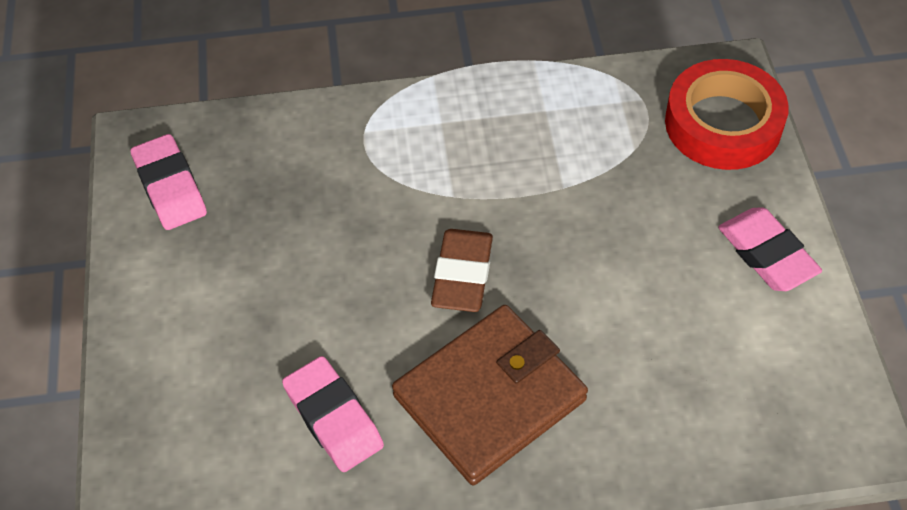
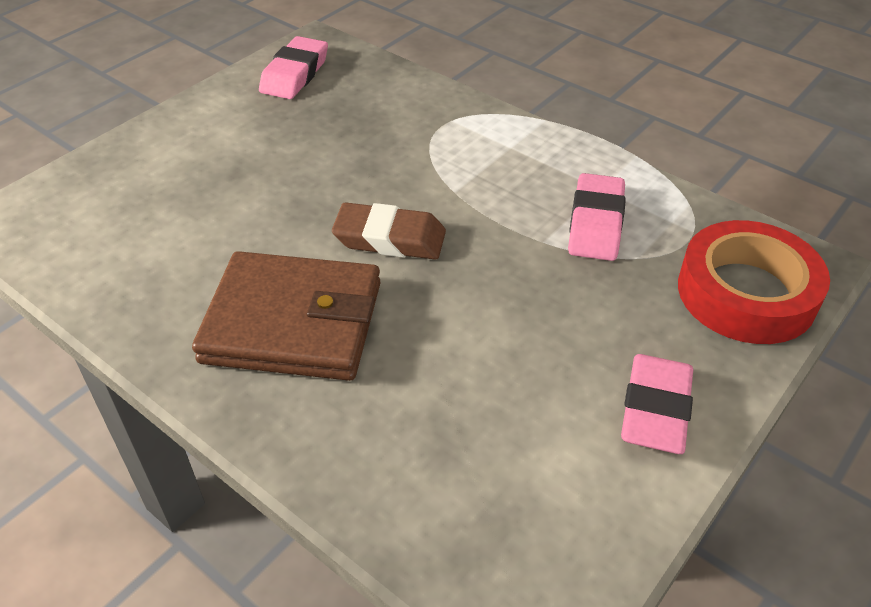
camera: 45 degrees right, 10 degrees down
pink eraser [282,356,384,472] -> pink eraser moved to [568,173,626,261]
brown eraser [431,229,493,312] -> brown eraser turned 45 degrees clockwise [332,202,446,260]

